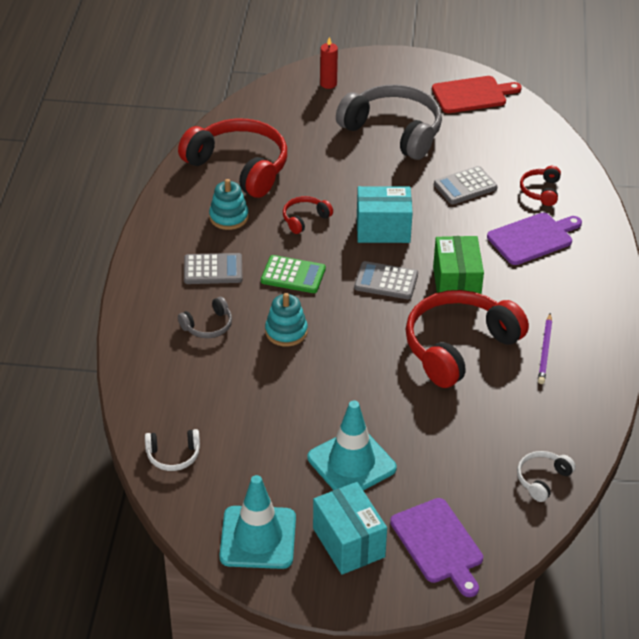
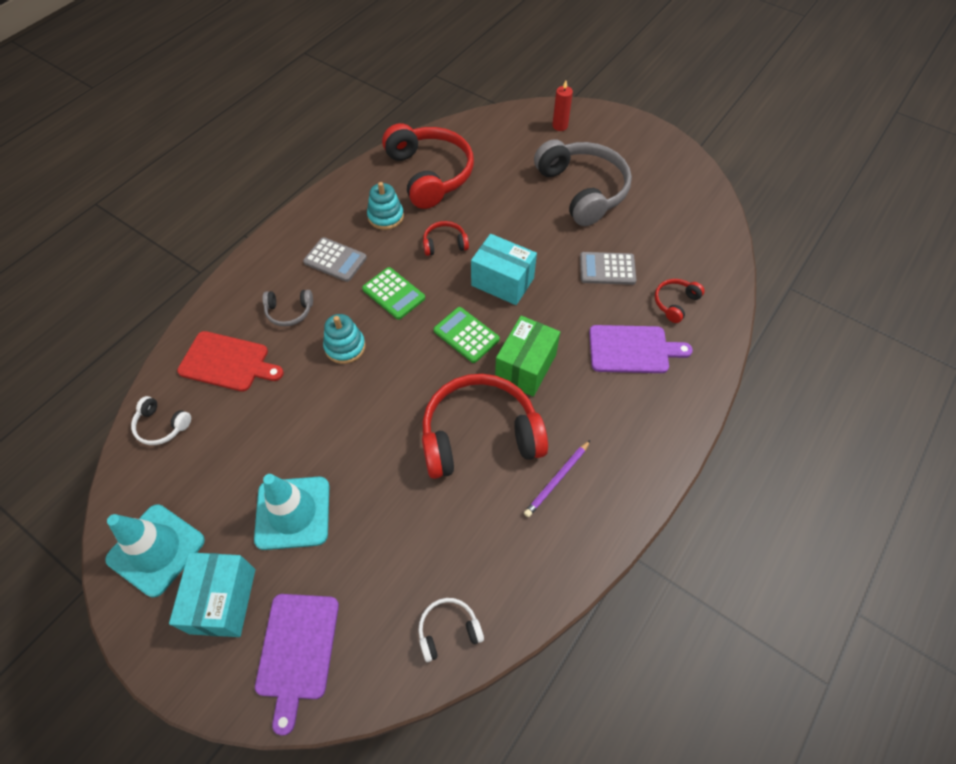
camera: 30 degrees right, 15 degrees up
grey calculator [354,261,418,299] -> green calculator [434,307,500,363]
red cutting board [432,76,522,113] -> red cutting board moved to [177,331,284,392]

